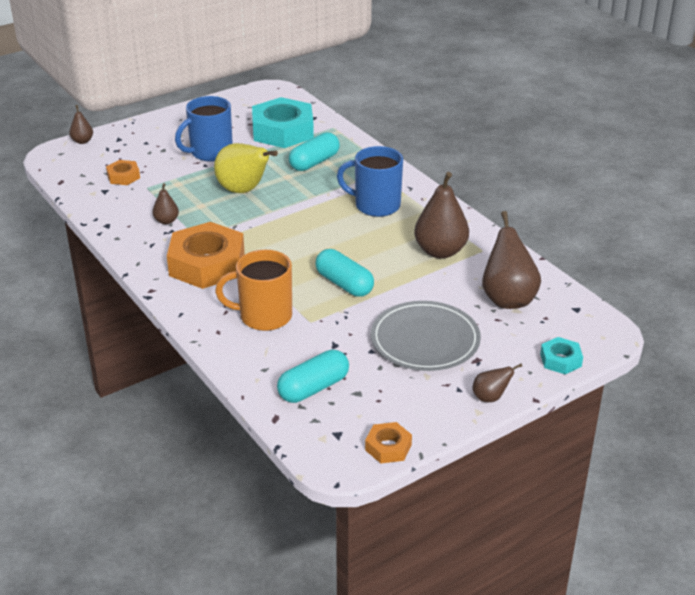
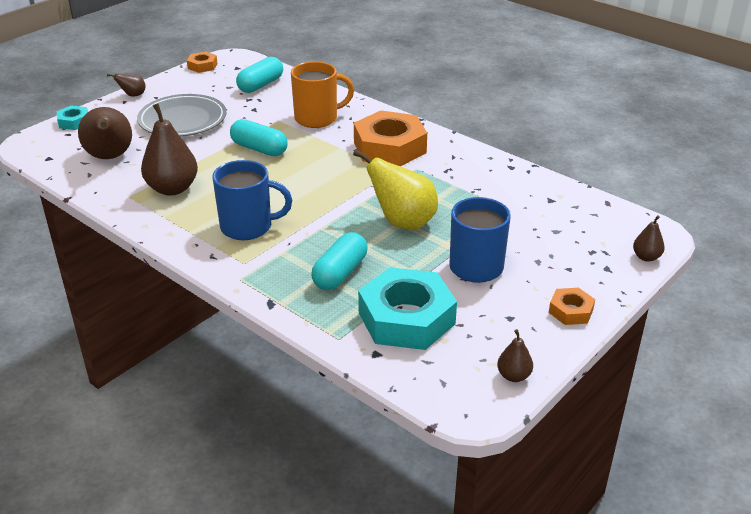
camera: 165 degrees right, 0 degrees up
orange nut [106,160,140,185] -> orange nut moved to [549,288,595,325]
brown pear [152,183,179,224] -> brown pear moved to [497,329,533,382]

